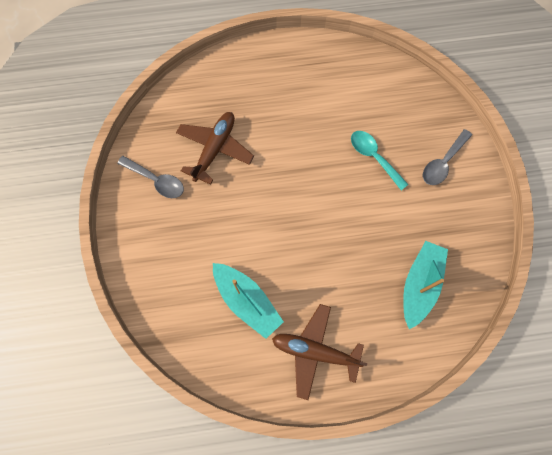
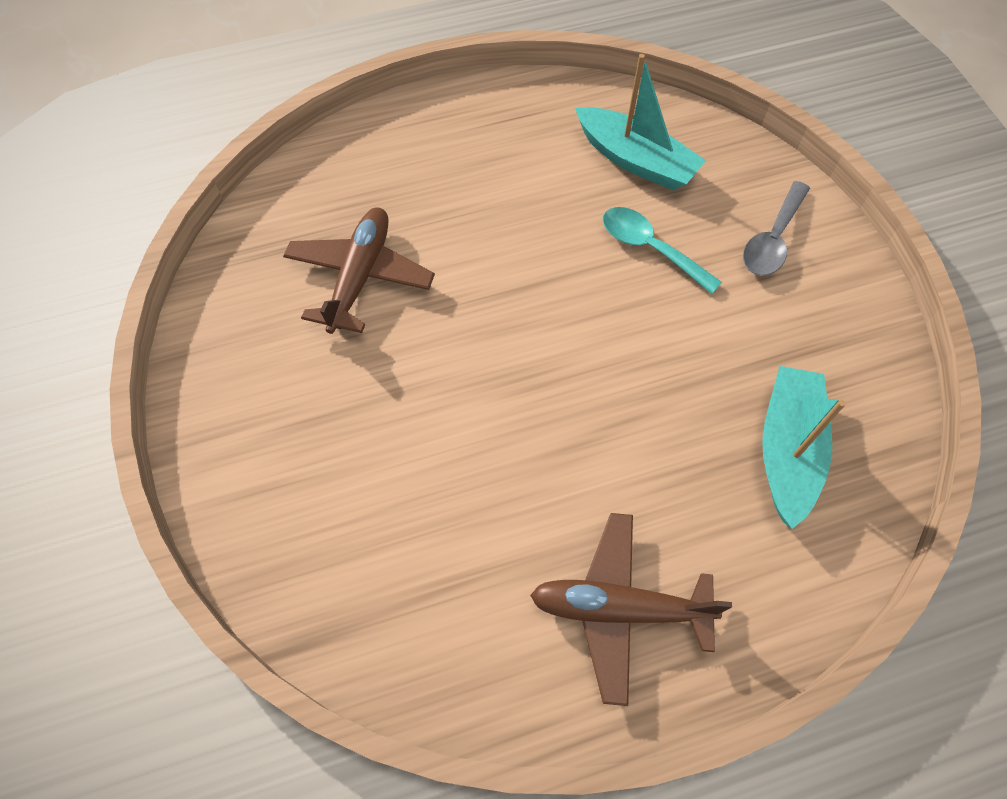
camera: 10 degrees left, 10 degrees down
grey spoon [117,156,184,198] -> none
turquoise boat [213,263,284,339] -> turquoise boat moved to [575,54,706,190]

